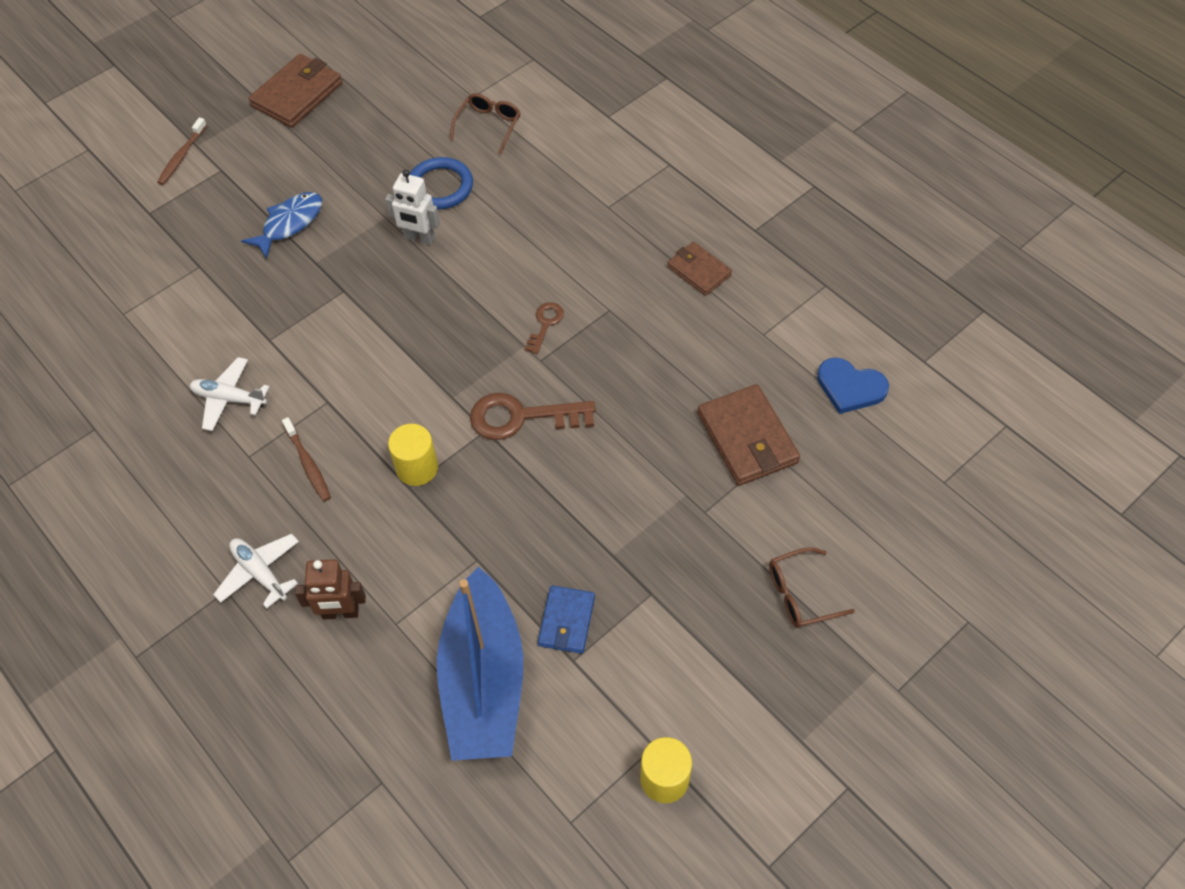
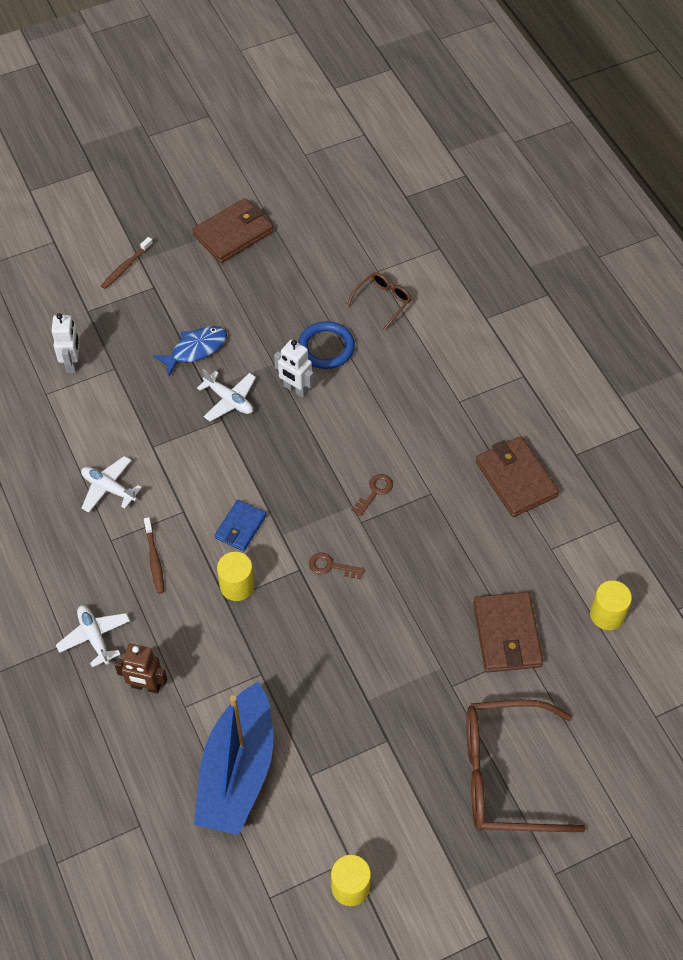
camera: 15 degrees right, 0 degrees up
brown key [470,393,596,440] -> brown key [309,553,364,579], size x0.54
blue wallet [538,585,595,654] -> blue wallet moved to [215,500,267,551]
brown wallet [667,242,732,296] -> brown wallet [476,436,559,517], size x1.61
brown glasses [769,547,855,628] -> brown glasses [466,700,586,832], size x2.08
blue heart [817,357,889,414] -> yellow cylinder [590,580,632,630]
none -> white robot [52,313,80,373]
none -> white plane [197,369,256,421]

